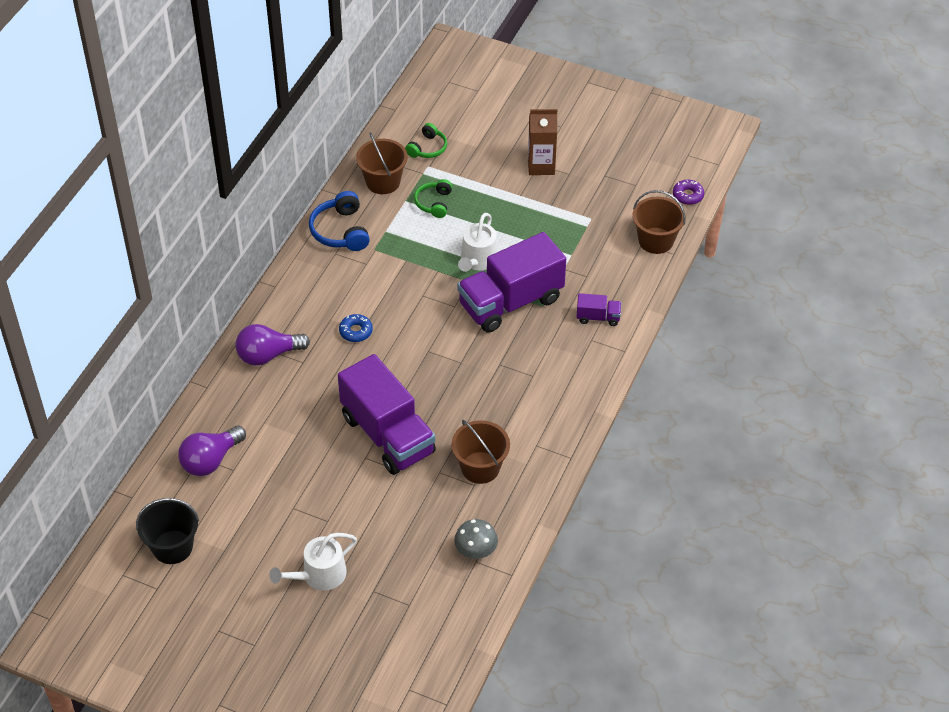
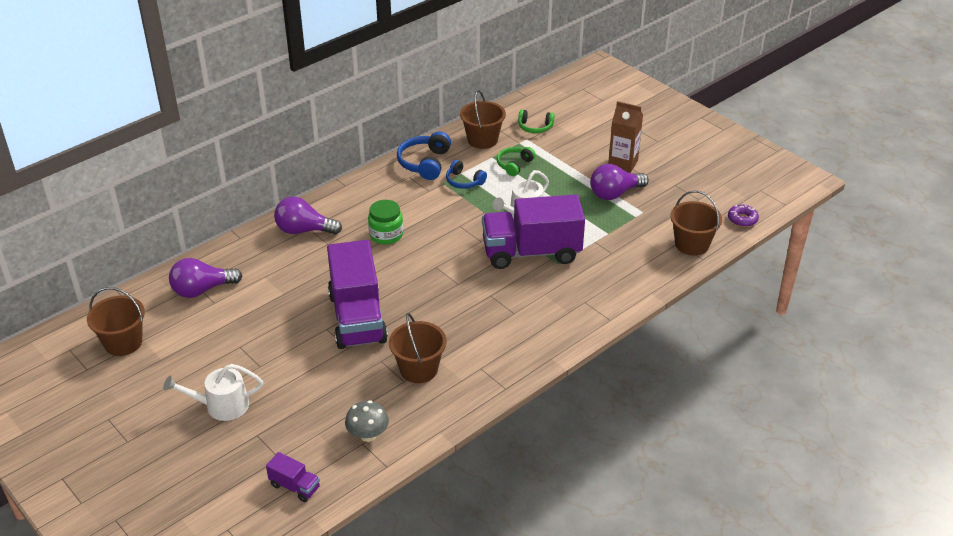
camera: 25 degrees right, 10 degrees down
black bucket [136,498,199,564] -> brown bucket [87,287,145,356]
blue donut [339,314,373,342] -> green jar [368,200,403,244]
green headphones [405,123,447,158] -> green headphones turned 45 degrees clockwise [518,110,555,133]
purple truck [576,293,621,326] -> purple truck moved to [266,452,320,502]
none -> blue headphones [446,160,487,189]
none -> purple light bulb [590,164,649,200]

